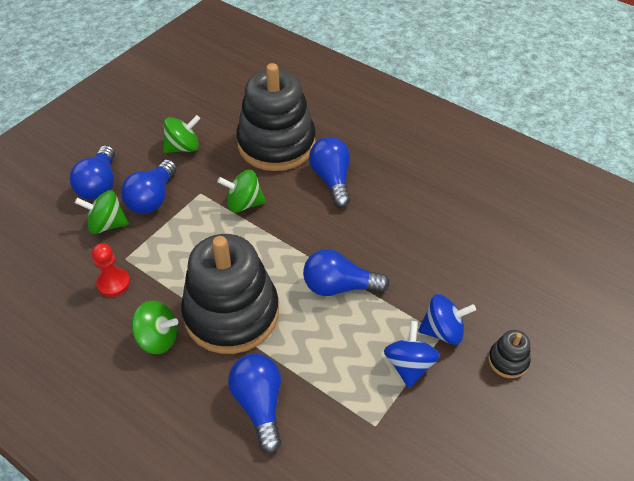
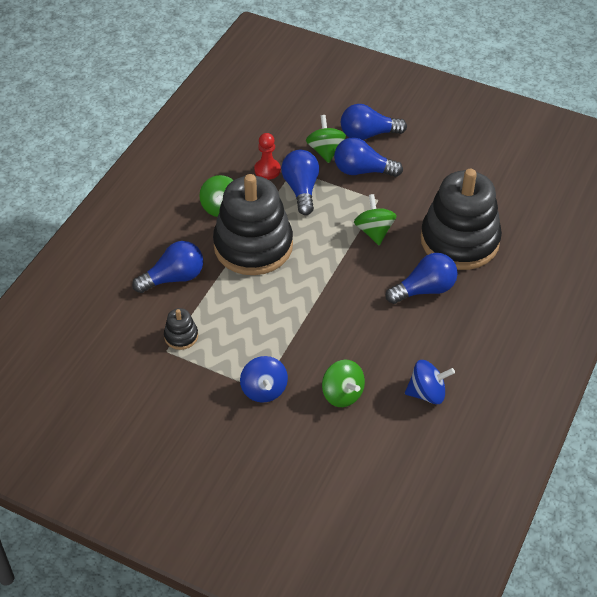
camera: 80 degrees right, 0 degrees up
green spinning top [163,115,200,153] -> green spinning top moved to [322,360,365,407]
blue light bulb [303,249,390,296] -> blue light bulb moved to [281,150,319,215]
blue spinning top [384,321,440,388] -> blue spinning top moved to [405,360,455,404]
black stacking toy [488,330,531,378] -> black stacking toy moved to [164,308,198,350]

